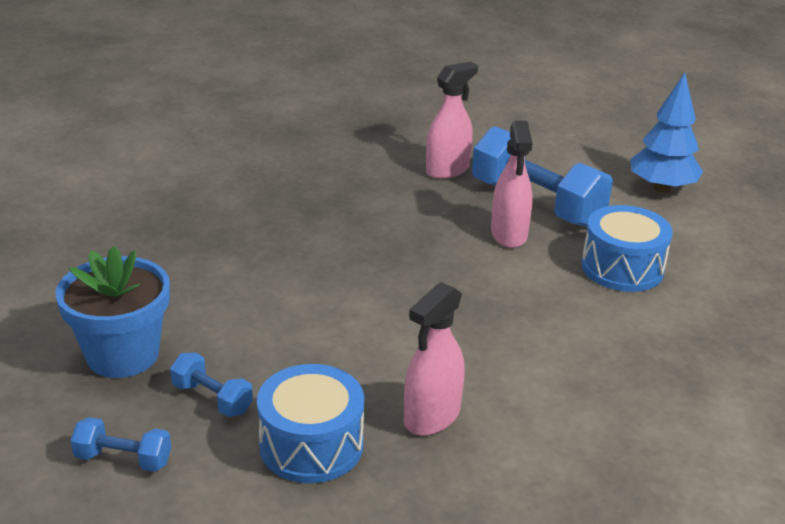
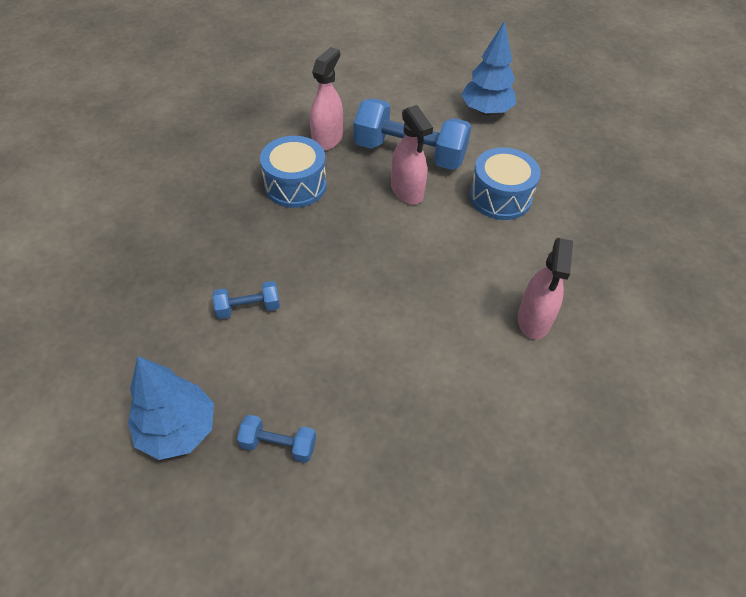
camera: 25 degrees left, 20 degrees up
blue flower pot [56,246,170,378] -> blue tree [128,356,214,460]
blue dumbbell [70,417,171,472] -> blue dumbbell moved to [213,281,280,319]
blue drum [257,364,364,483] -> blue drum moved to [260,136,327,208]
pink spray bottle [404,282,464,436] -> pink spray bottle moved to [518,238,573,340]

